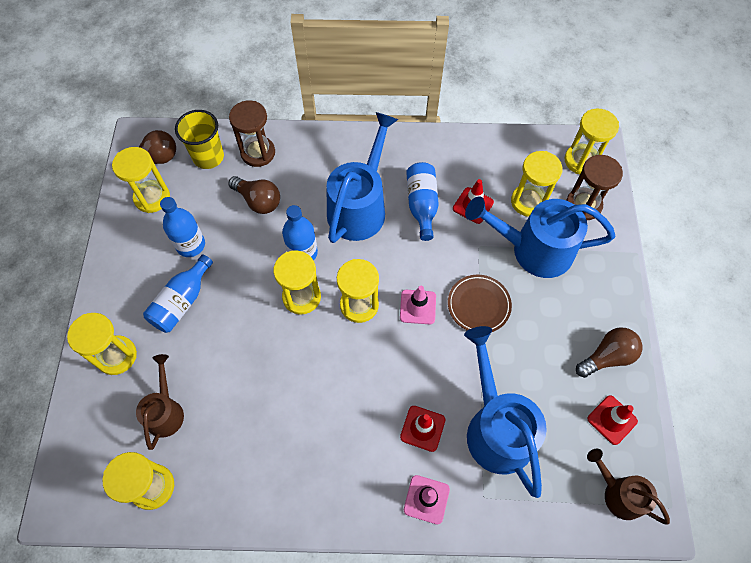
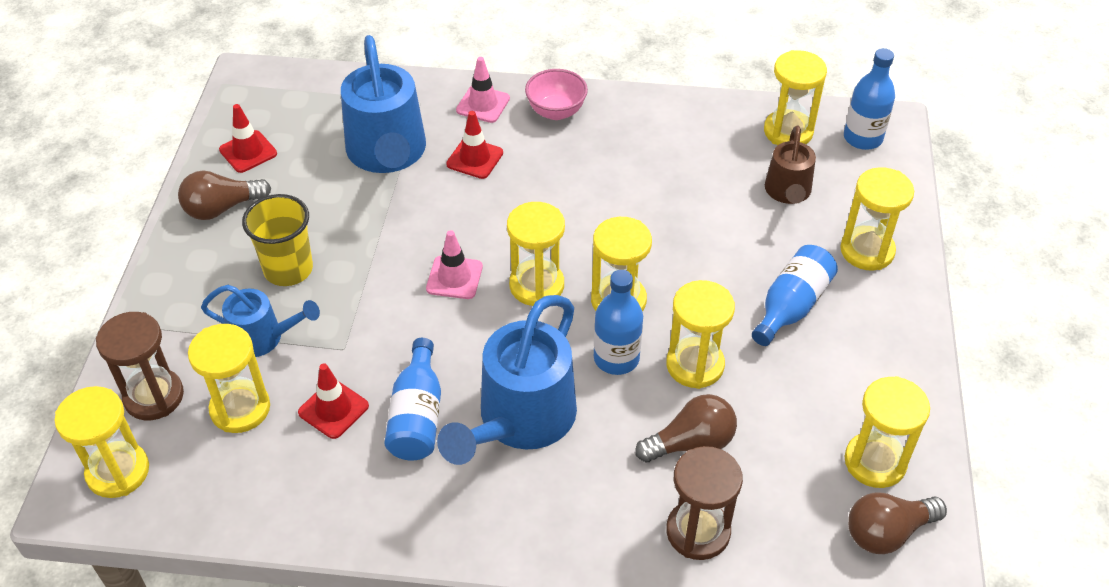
camera: 175 degrees left, 15 degrees down
blue bottle [160,197,205,257] -> blue bottle moved to [844,48,895,150]
yellow cup [175,110,224,169] -> yellow cup moved to [242,194,313,286]
brown light bulb [228,176,280,214] -> brown light bulb turned 120 degrees clockwise [635,394,737,462]
brown plate [448,275,512,332] -> none
blue watering can [465,196,615,278] -> blue watering can [201,285,320,357], size x0.56
brown watering can [587,449,670,525] -> none
none -> pink bowl [525,69,588,120]
none -> yellow hourglass [666,280,735,389]

